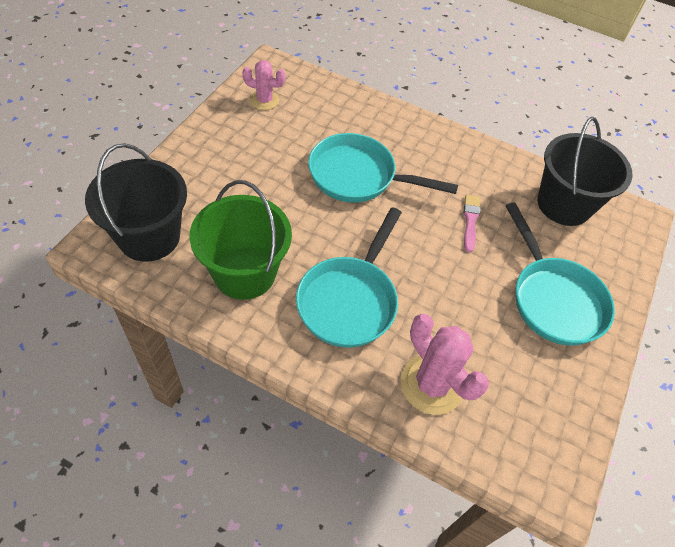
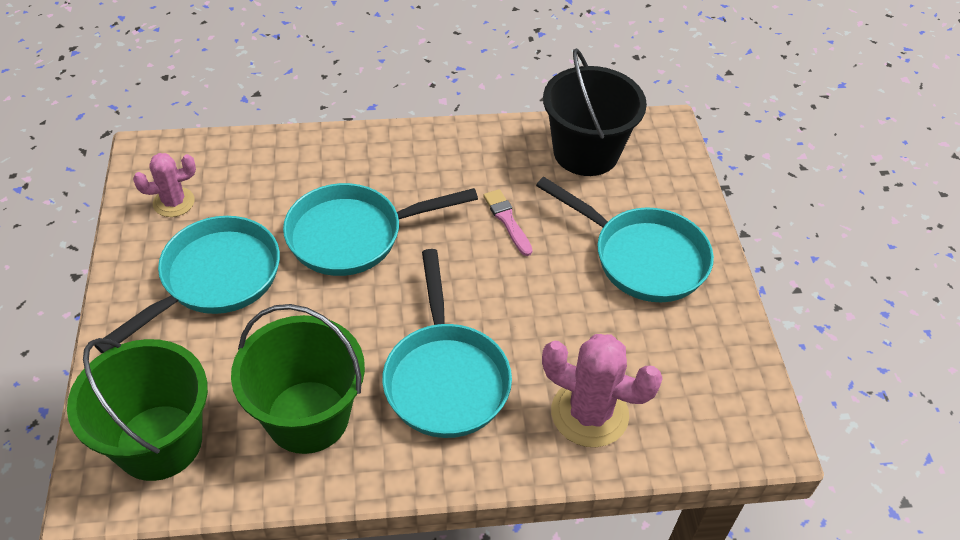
camera: 30 degrees left, 5 degrees down
black bucket [85,143,187,262] -> green bucket [67,338,208,481]
none -> turquoise pan [94,216,280,353]

